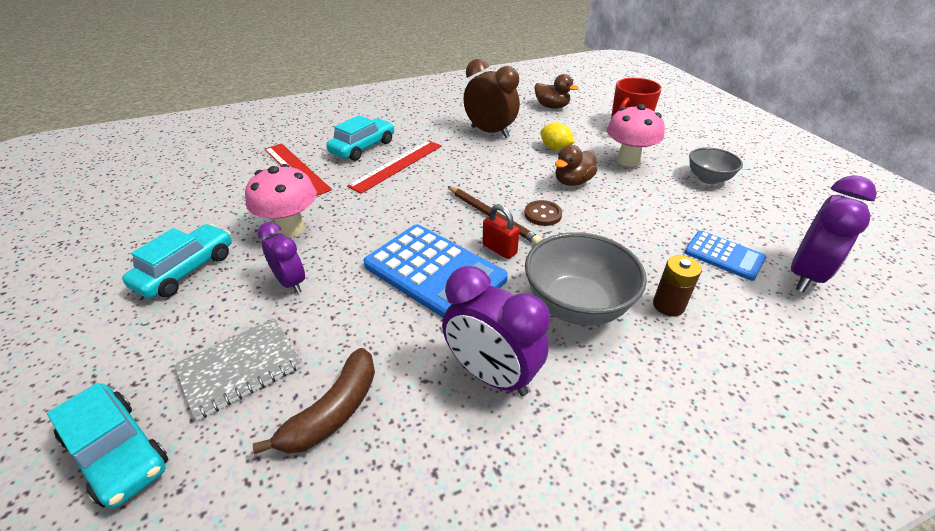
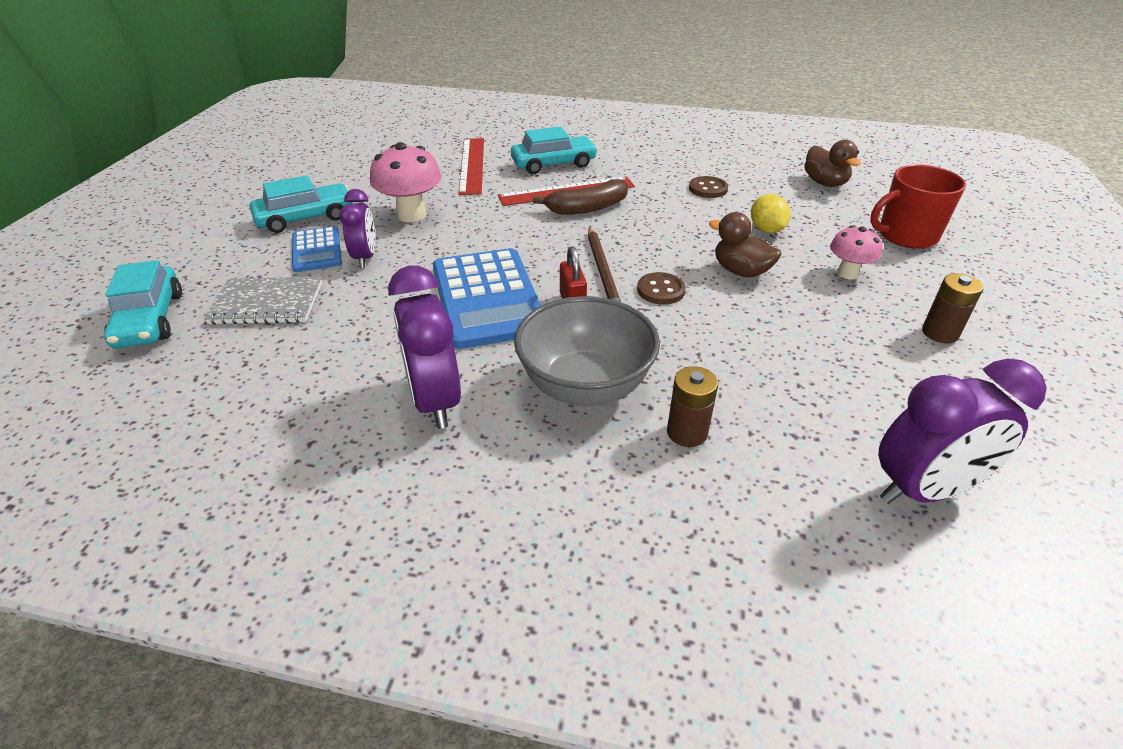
camera: 35 degrees right, 0 degrees up
brown banana [253,348,375,454] -> brown banana moved to [533,179,628,214]
brown clock [463,59,520,138] -> brown button [689,176,728,198]
brown duck [555,145,597,186] -> brown duck turned 45 degrees clockwise [709,212,782,277]
pink mushroom [607,104,665,167] -> pink mushroom [830,225,882,279], size x0.62
blue calculator [684,231,766,281] -> blue calculator moved to [292,226,342,272]
grey bowl [689,147,743,184] -> brown battery [922,273,983,343]

